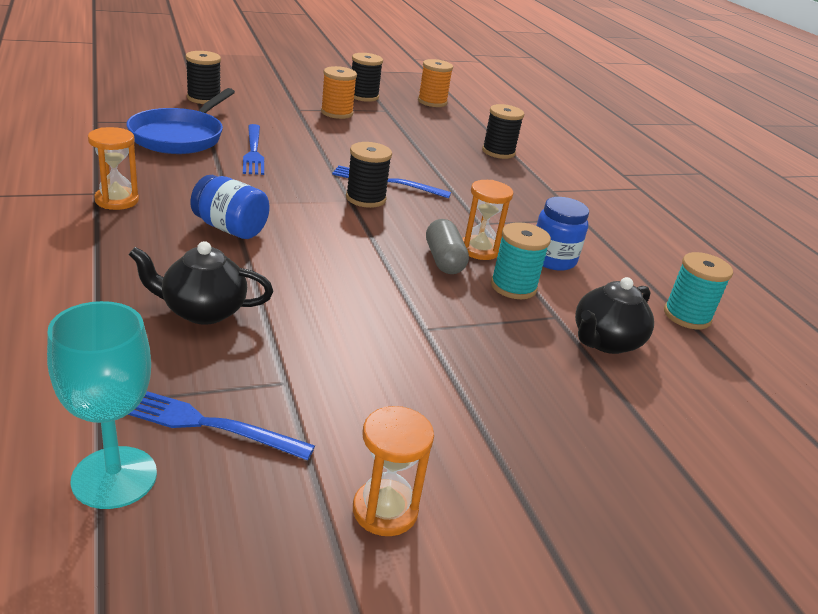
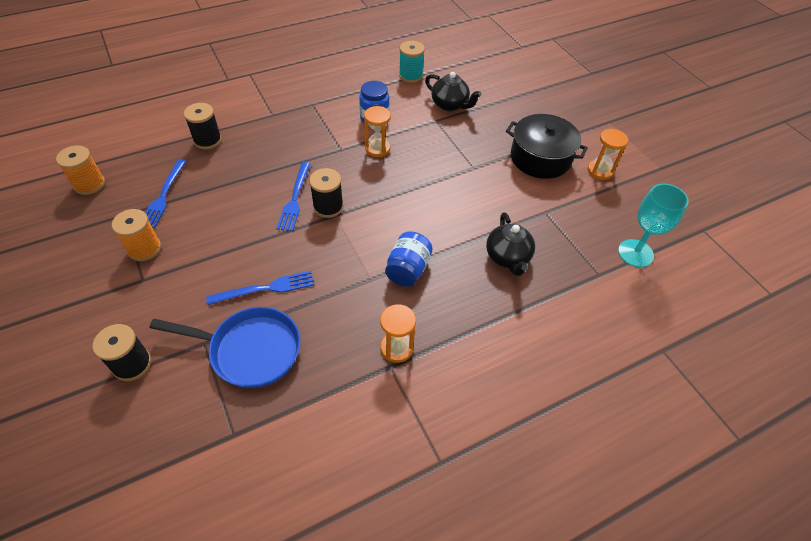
camera: 95 degrees left, 20 degrees up
blue fork [128,391,315,460] -> blue fork moved to [145,159,186,228]
black spool [352,53,383,102] -> none
grey capsule [426,219,469,274] -> none
turquoise spool [491,222,551,299] -> none
none -> black pot [506,114,588,179]

